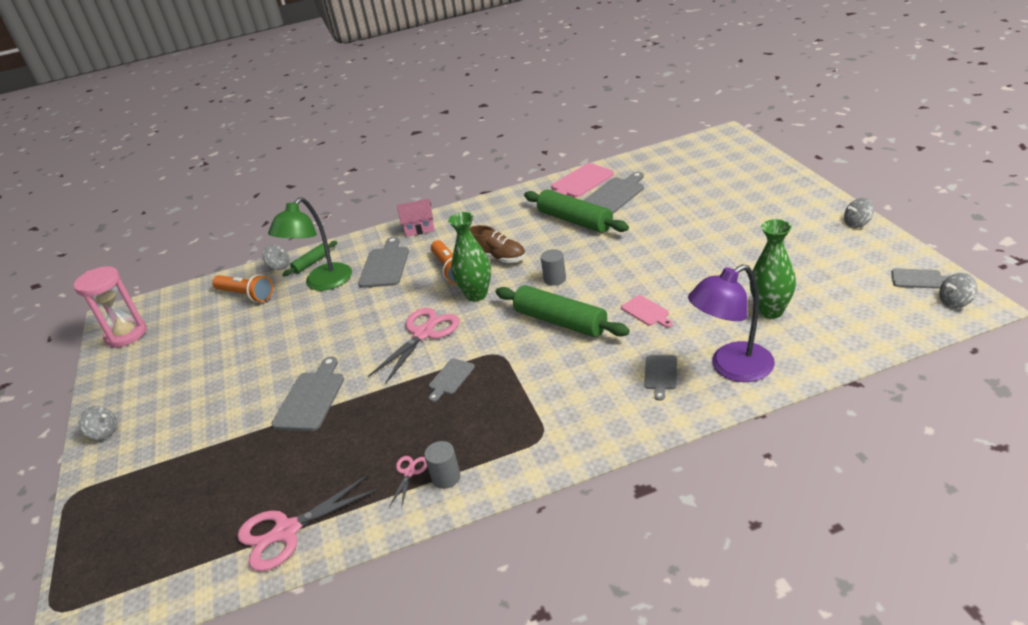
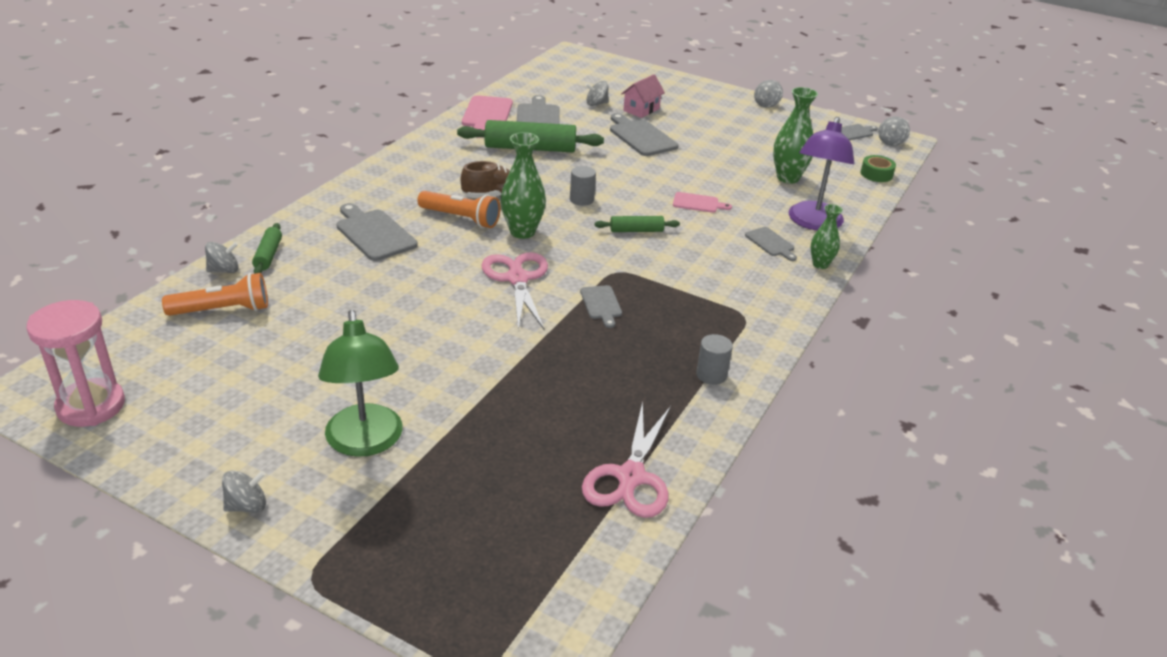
camera: 50 degrees left, 0 degrees up
green lamp [268,197,352,291] -> green lamp moved to [318,310,403,457]
grey cutting board [271,356,344,431] -> grey cutting board moved to [610,113,678,156]
pink scissors [389,456,427,508] -> none
pink house [397,199,434,237] -> pink house moved to [621,74,665,118]
green rolling pin [496,285,630,337] -> green rolling pin [595,216,680,232], size x0.52
none -> grey spinning top [585,81,609,106]
none -> green vase [810,204,843,269]
none -> green tape [861,155,896,182]

